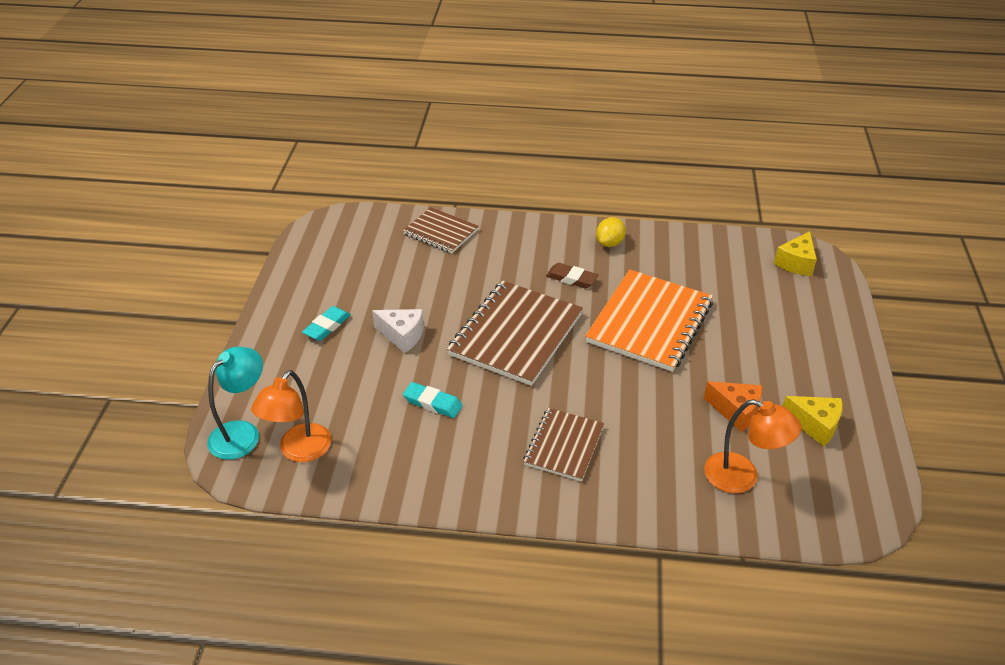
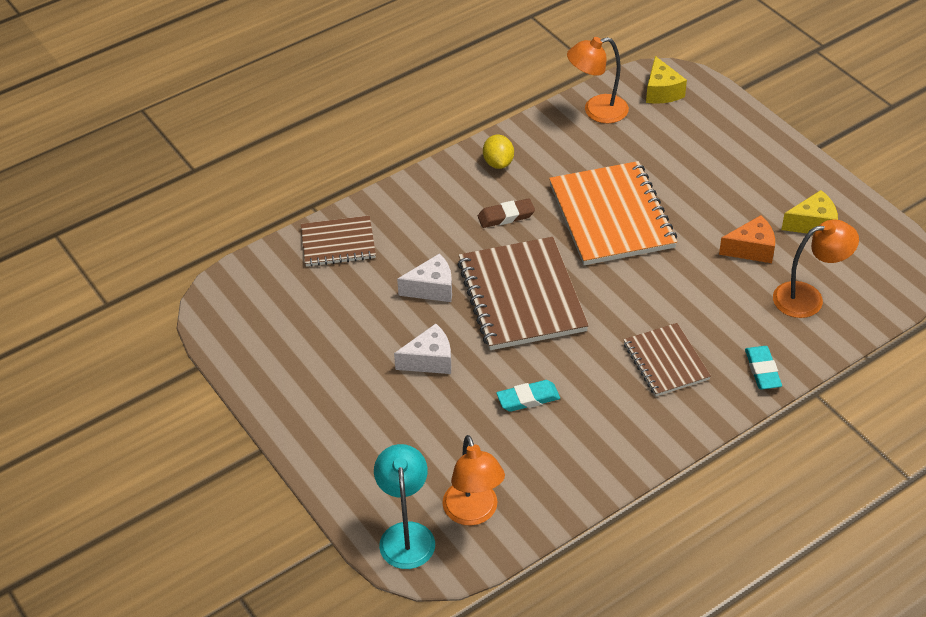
camera: 40 degrees left, 5 degrees up
turquoise eraser [302,306,351,341] -> turquoise eraser moved to [745,346,782,389]
none -> white cheese [397,253,452,302]
none -> orange lamp [567,37,629,123]

